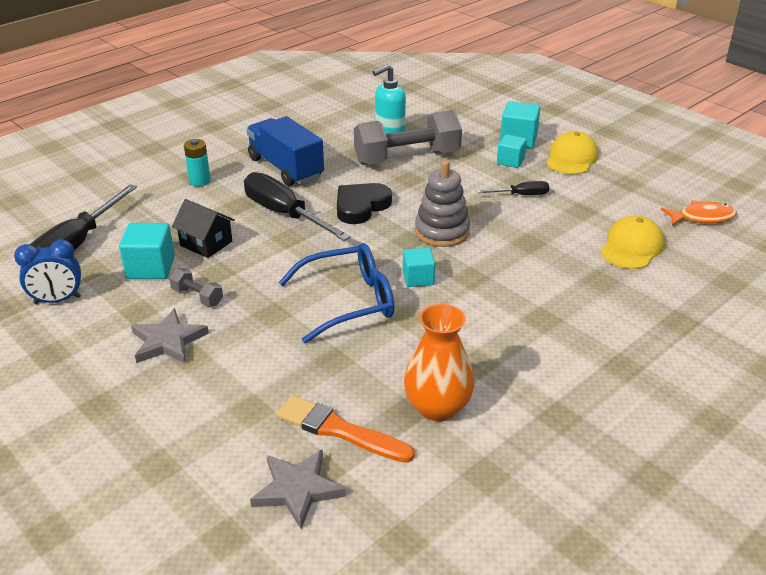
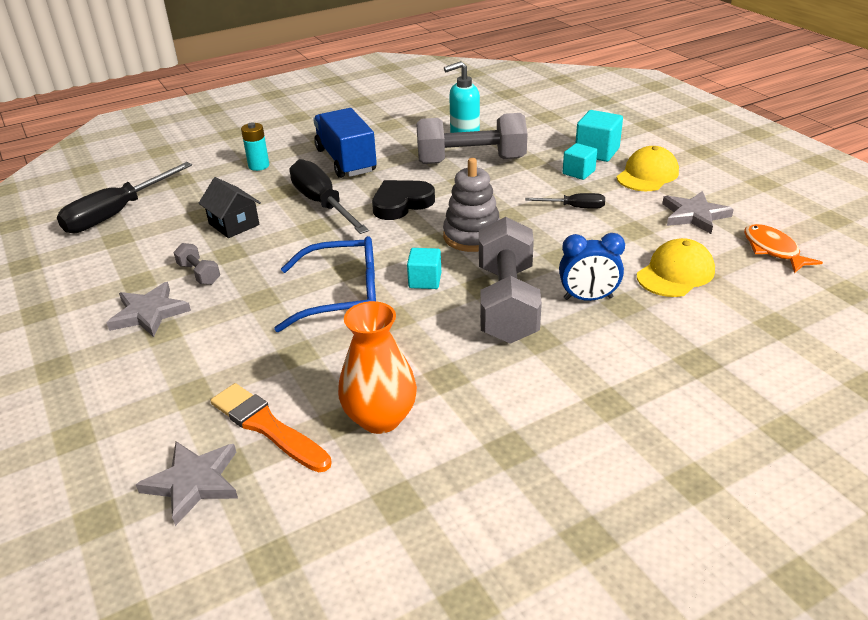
camera: 15 degrees right, 0 degrees up
blue clock [14,239,81,304] -> blue clock moved to [559,233,625,301]
turquoise cube [119,223,175,279] -> none
orange fish [661,200,737,226] -> orange fish turned 120 degrees counterclockwise [744,224,823,273]
none -> grey dumbbell [479,217,542,344]
none -> grey star [662,191,734,234]

